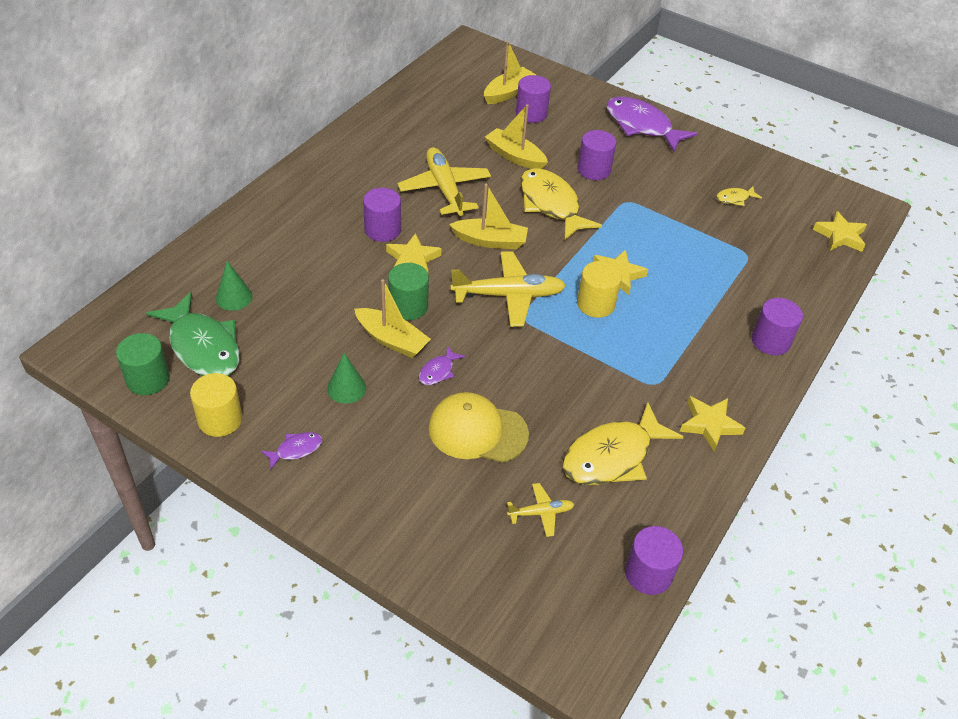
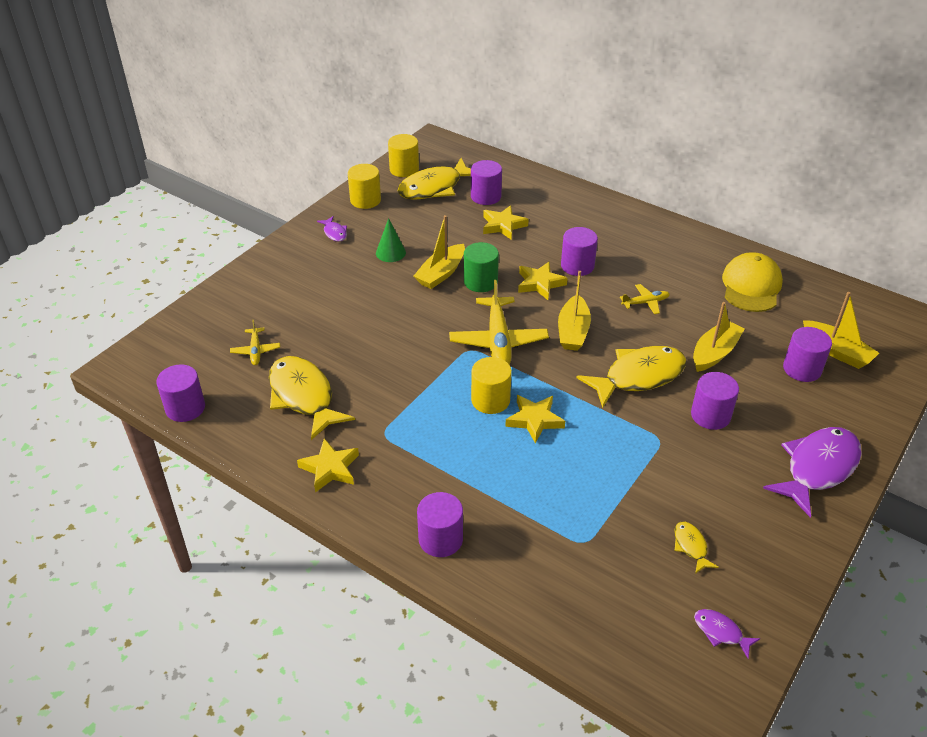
camera: 95 degrees right, 5 degrees down
green cylinder [116,333,170,395] -> yellow cylinder [388,134,419,177]
green fish [146,292,240,376] -> yellow fish [397,158,471,200]
green cone [216,261,252,311] -> purple cylinder [471,160,502,205]
yellow plane [398,147,491,216] -> yellow plane [620,284,670,314], size x0.50
purple fish [419,346,465,385] -> purple fish moved to [694,609,760,658]
yellow cap [429,392,529,463] -> yellow cap moved to [722,252,783,312]
yellow star [813,211,867,252] -> yellow star moved to [483,205,529,239]

